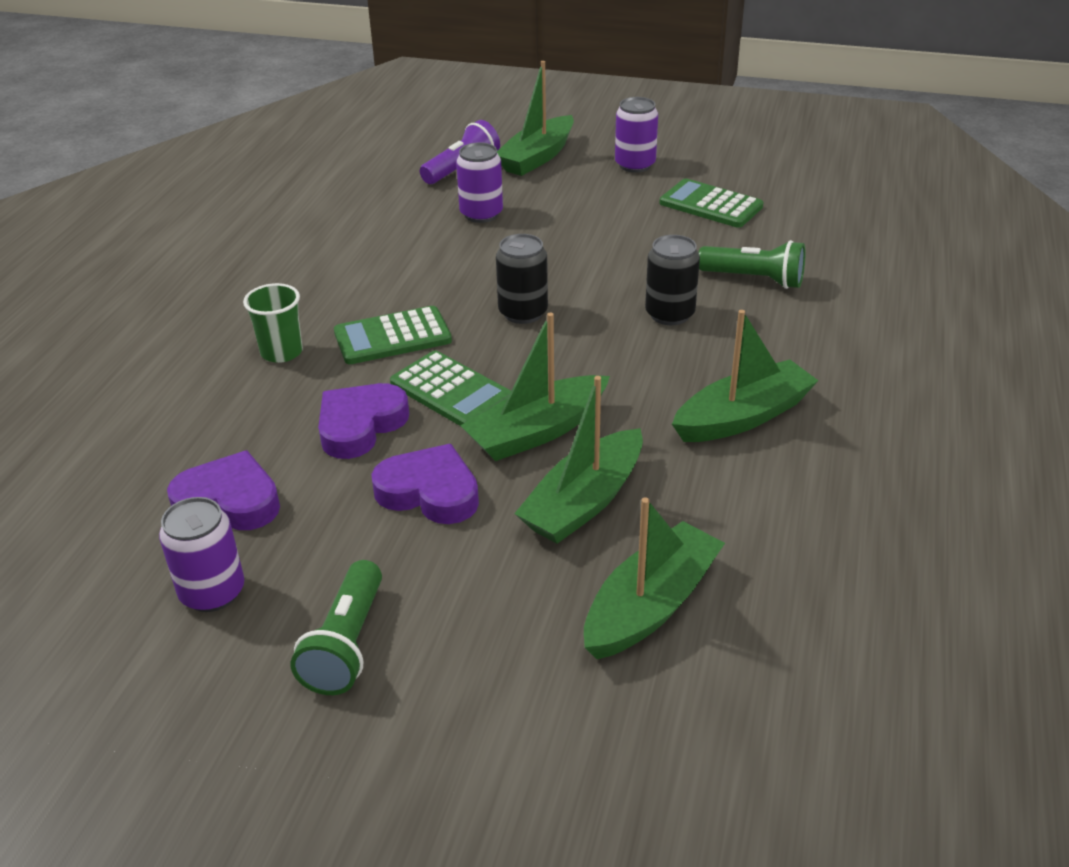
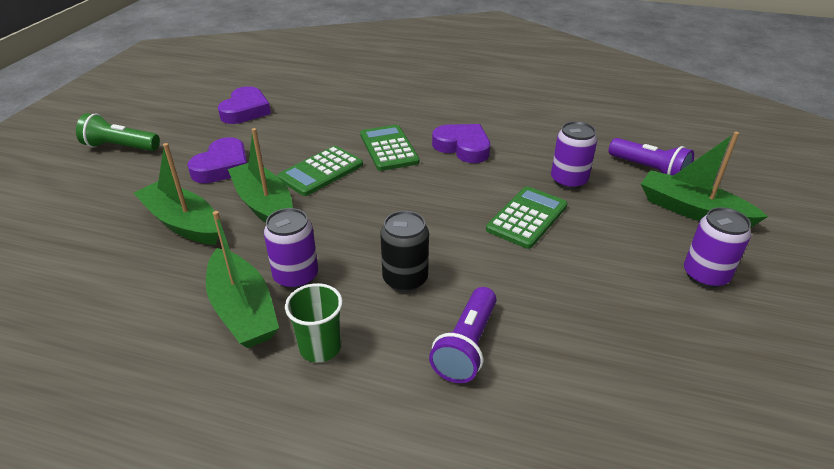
camera: 90 degrees right, 0 degrees up
purple can [159,497,244,612] -> purple can moved to [264,208,318,289]
green cup [243,283,303,363] -> green cup moved to [285,283,343,362]
purple heart [318,383,409,459] -> purple heart moved to [432,124,490,163]
black can [496,234,548,324] -> none
green boat [584,497,725,659] -> none
green calculator [660,179,763,228] -> green calculator moved to [486,186,568,249]
green flashlight [699,240,805,289] -> purple flashlight [429,287,497,383]

